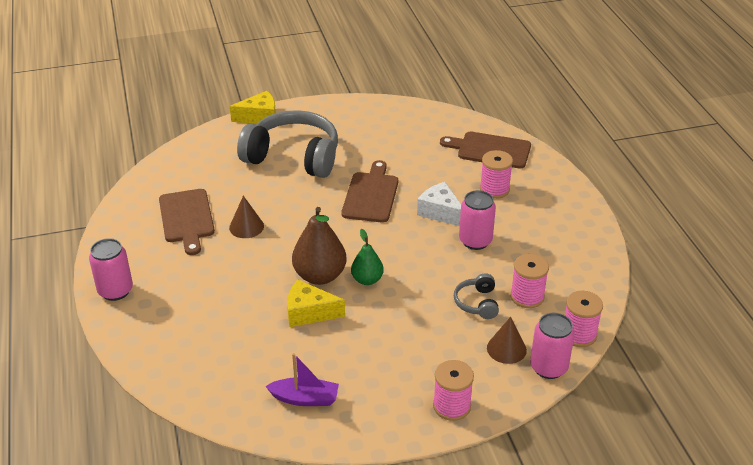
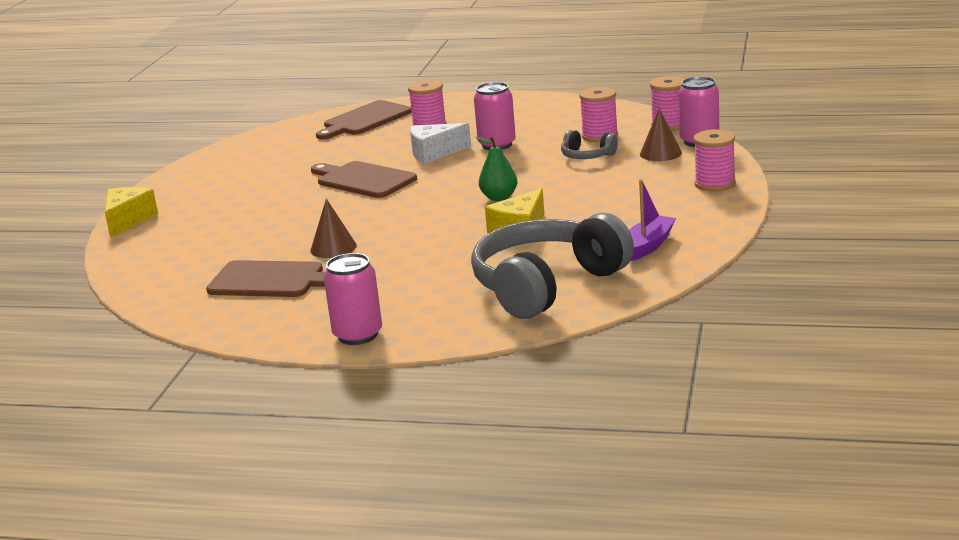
camera: 60 degrees left, 15 degrees down
grey headphones [237,110,338,178] -> grey headphones moved to [471,213,634,319]
brown pear [292,207,347,285] -> none

